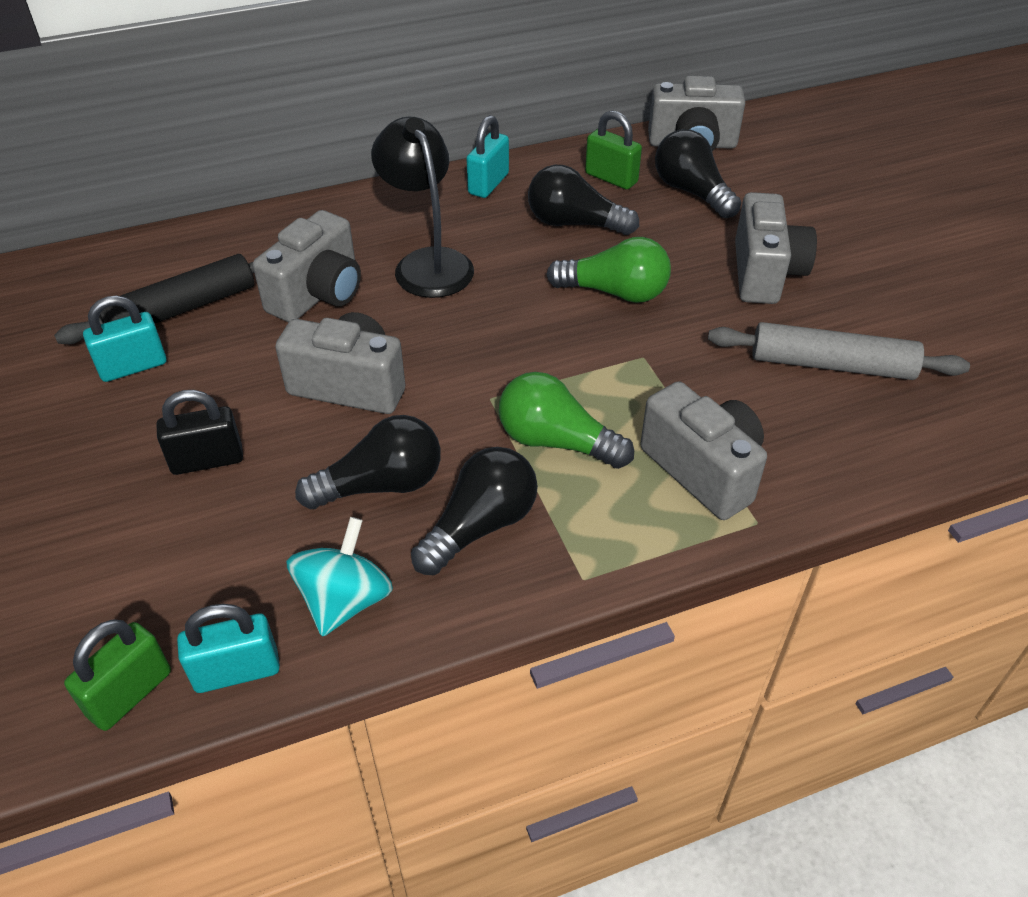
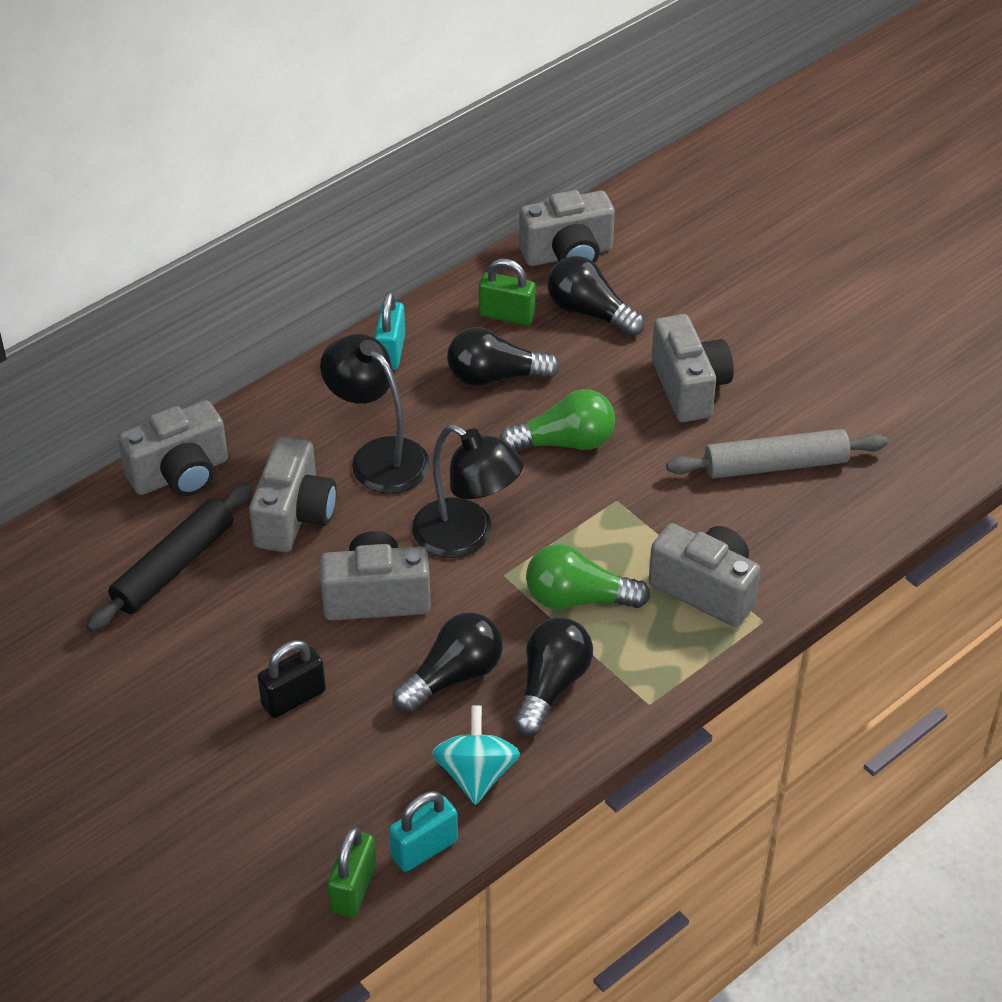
camera: 20 degrees left, 0 degrees up
turquoise padlock [83,295,167,382] -> none
none -> grey camera [118,400,228,496]
none -> black lamp [412,424,524,558]

